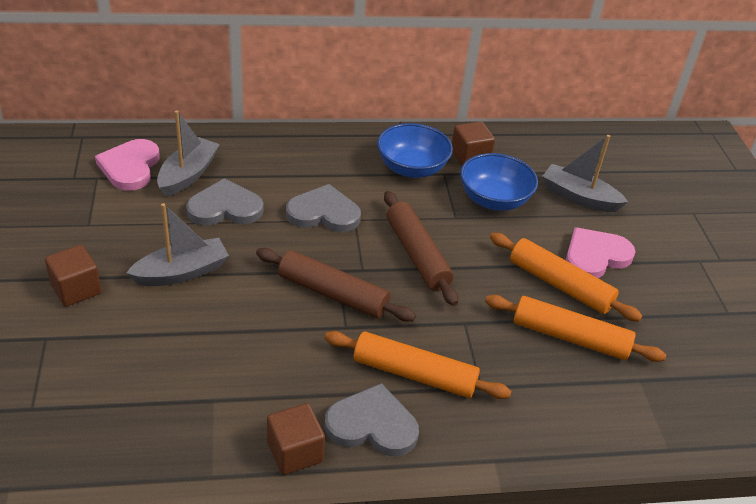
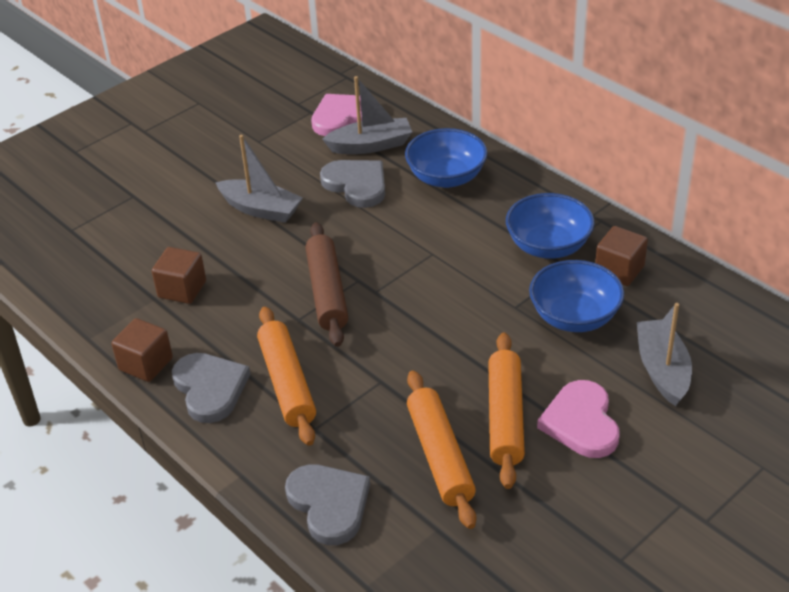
camera: 60 degrees right, 0 degrees up
brown cube [45,245,102,307] -> brown cube moved to [152,247,206,304]
grey heart [286,184,361,232] -> grey heart moved to [285,464,370,545]
brown rolling pin [384,191,458,306] -> none
pink heart [566,227,636,278] -> pink heart turned 120 degrees counterclockwise [537,380,620,458]
none -> blue bowl [405,128,487,188]

